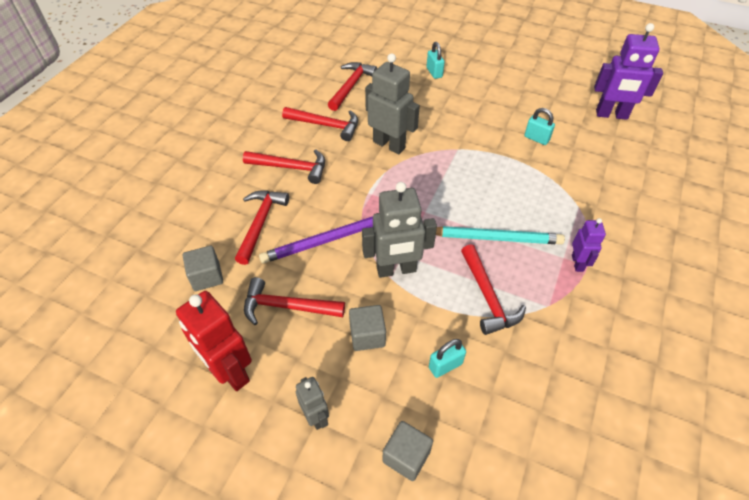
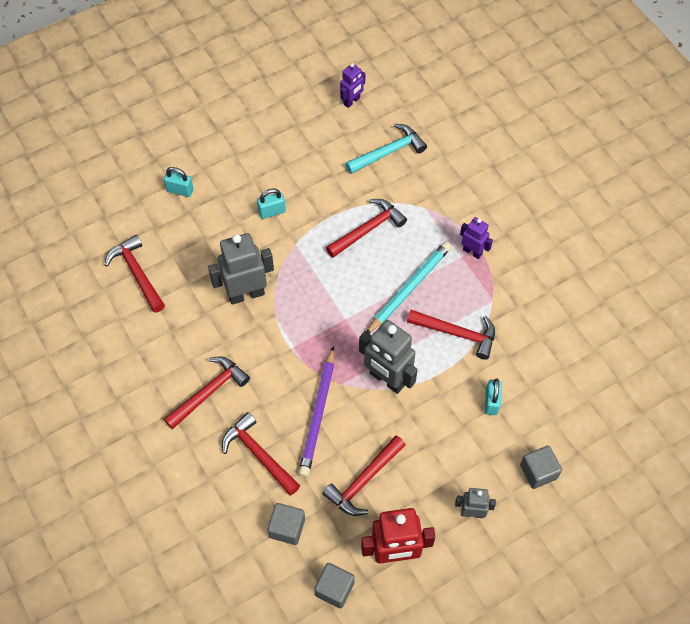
camera: 55 degrees left, 10 degrees up
red hammer [282,107,358,141] -> red hammer moved to [326,199,407,258]
grey cube [349,305,386,351] -> grey cube moved to [314,563,355,608]
grey robot [362,182,437,278] -> grey robot turned 105 degrees clockwise [359,320,418,394]
turquoise padlock [524,108,555,145] -> turquoise padlock moved to [257,188,286,219]
purple robot [594,23,663,120] -> purple robot [340,63,365,108], size x0.56
none -> turquoise hammer [346,124,427,174]

